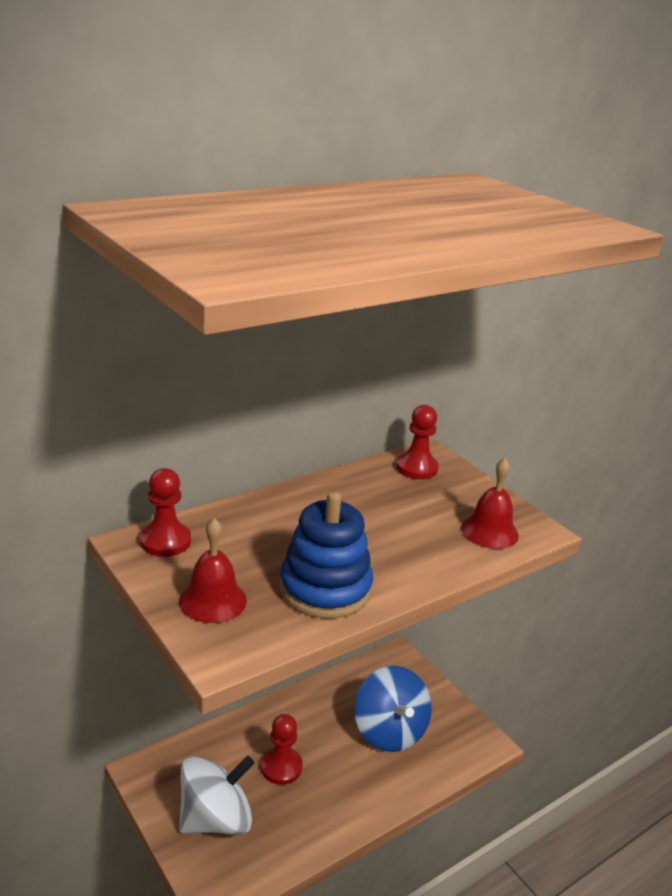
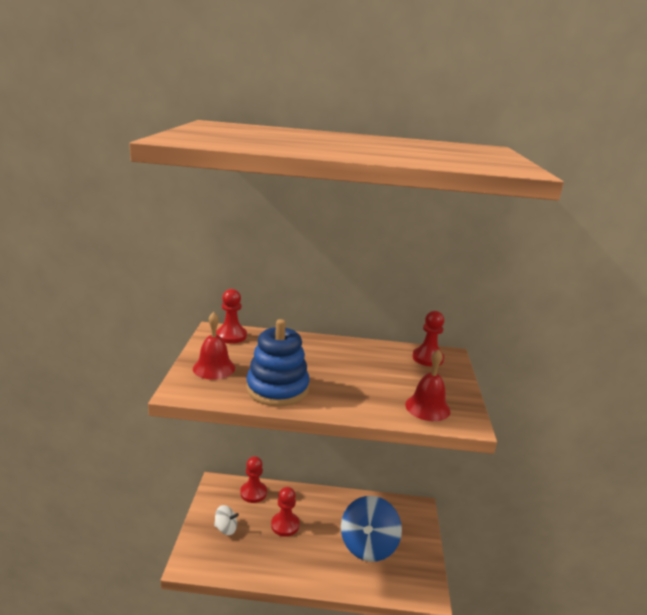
camera: 40 degrees right, 5 degrees down
white spinning top [179,756,254,835] -> white spinning top [214,505,239,535], size x0.49
none -> red pawn [240,456,267,503]

